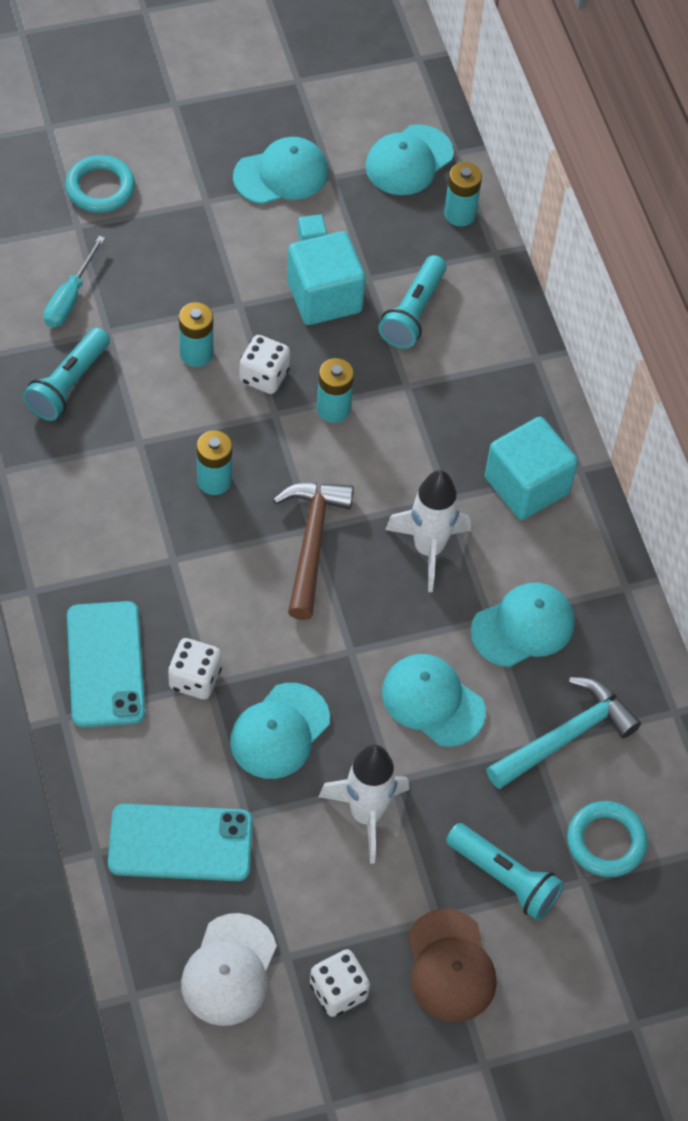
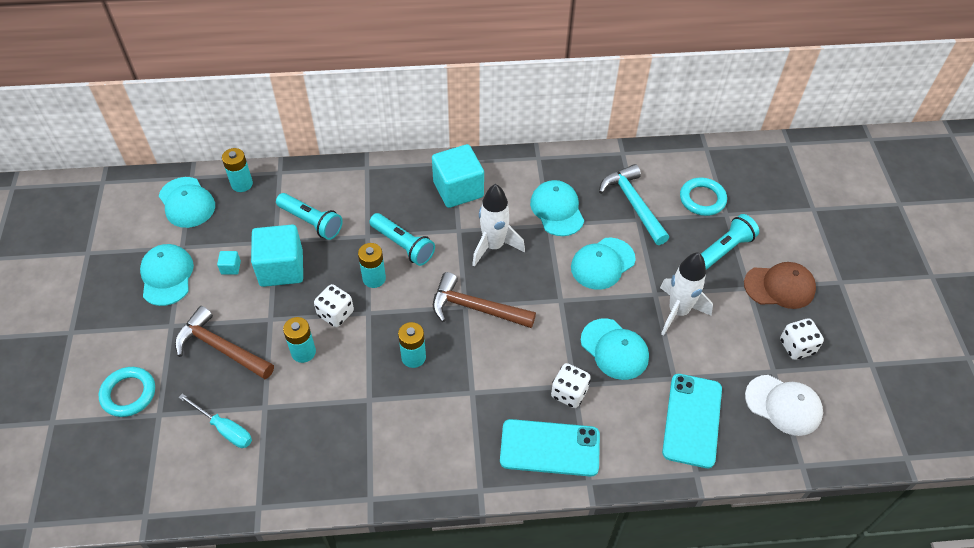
camera: 75 degrees left, 5 degrees down
turquoise flashlight [23,327,110,421] -> turquoise flashlight moved to [369,213,435,266]
none -> brown hammer [175,306,274,379]

